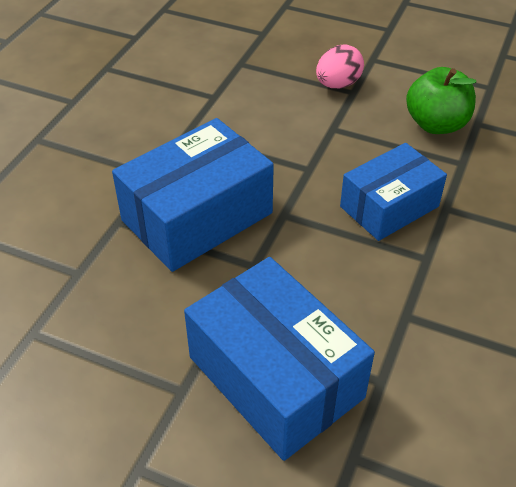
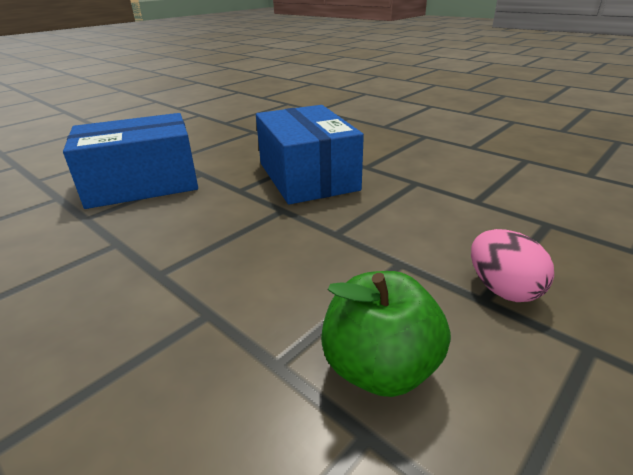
camera: 110 degrees right, 15 degrees down
blue box [340,143,447,241] -> none

